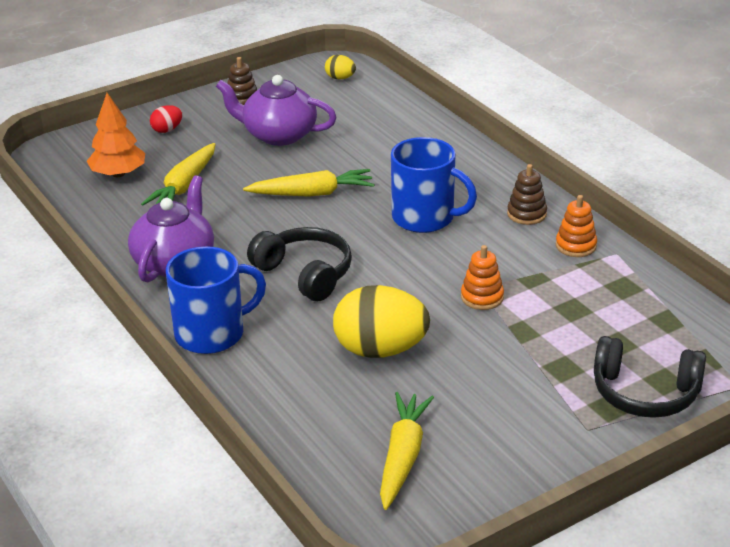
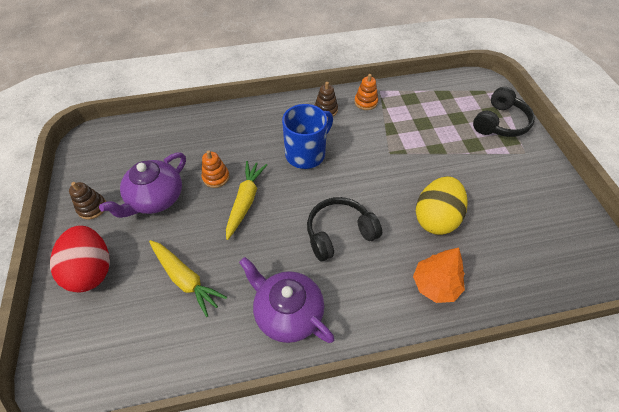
camera: 70 degrees left, 20 degrees up
orange tree [87,93,145,177] -> orange tree moved to [413,248,465,303]
red egg [150,105,182,133] -> red egg [50,225,110,292], size x2.20
blue mug [166,246,266,354] -> none
yellow egg [325,55,356,79] -> none
yellow carrot [380,392,434,510] -> none
orange stacking toy [461,245,504,310] -> orange stacking toy moved to [202,150,229,188]

